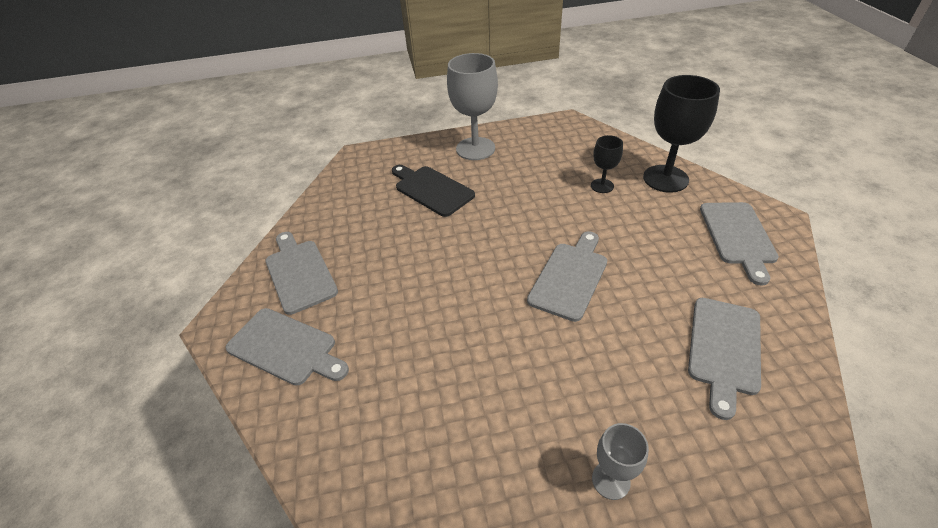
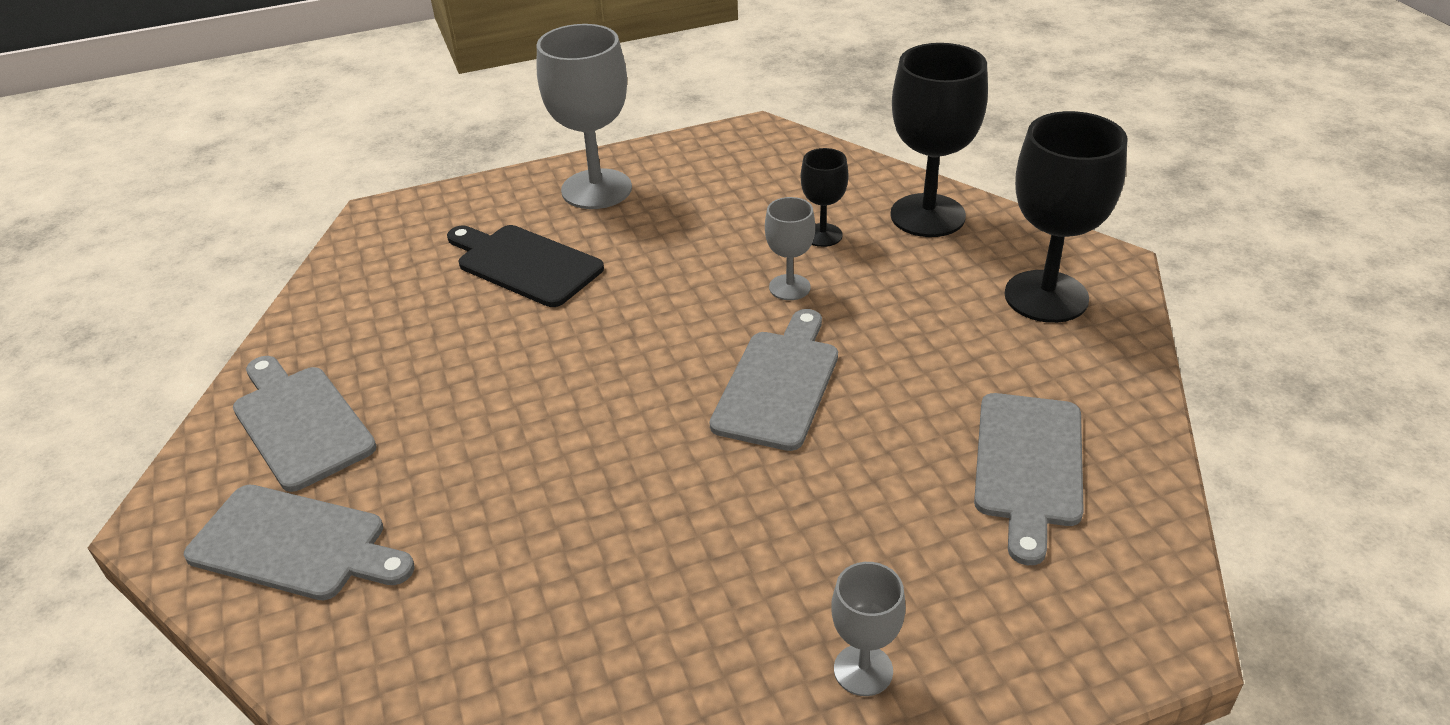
camera: 10 degrees left, 5 degrees down
grey cutting board [700,202,779,286] -> black goblet [1004,111,1128,323]
none -> grey goblet [765,197,815,300]

